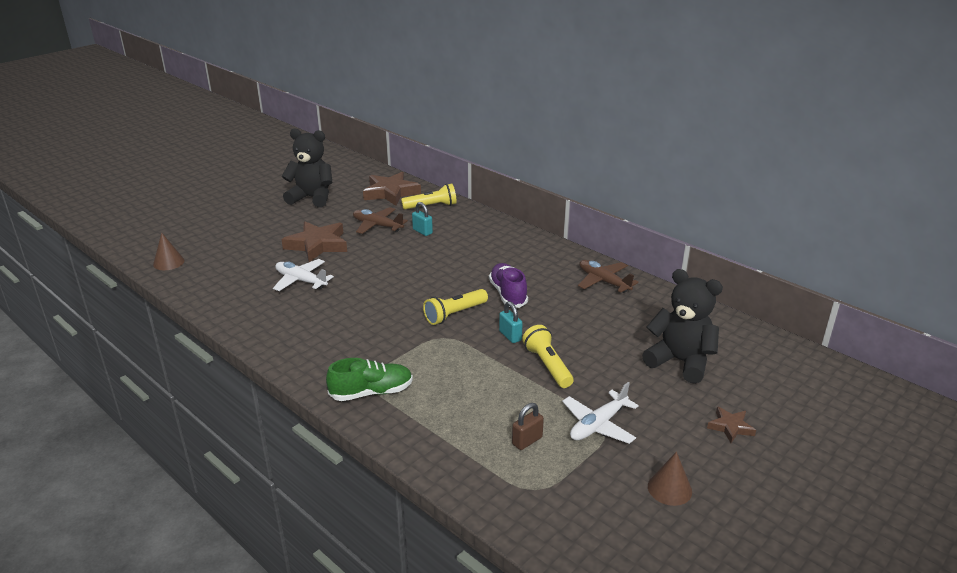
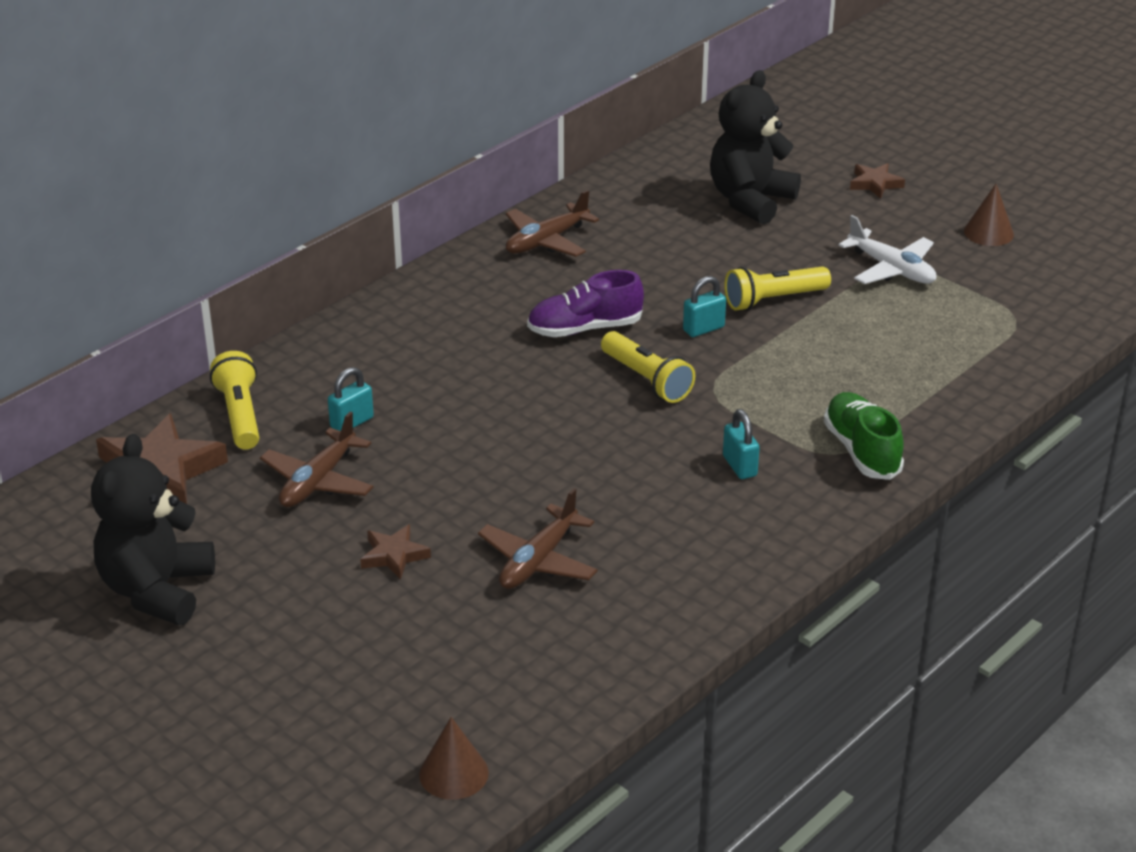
camera: 90 degrees left, 5 degrees up
white plane [273,259,334,291] -> brown plane [478,488,598,589]
brown star [281,221,347,262] -> brown star [360,524,431,580], size x0.51
brown padlock [512,403,544,450] -> none
none -> turquoise padlock [723,409,760,479]

